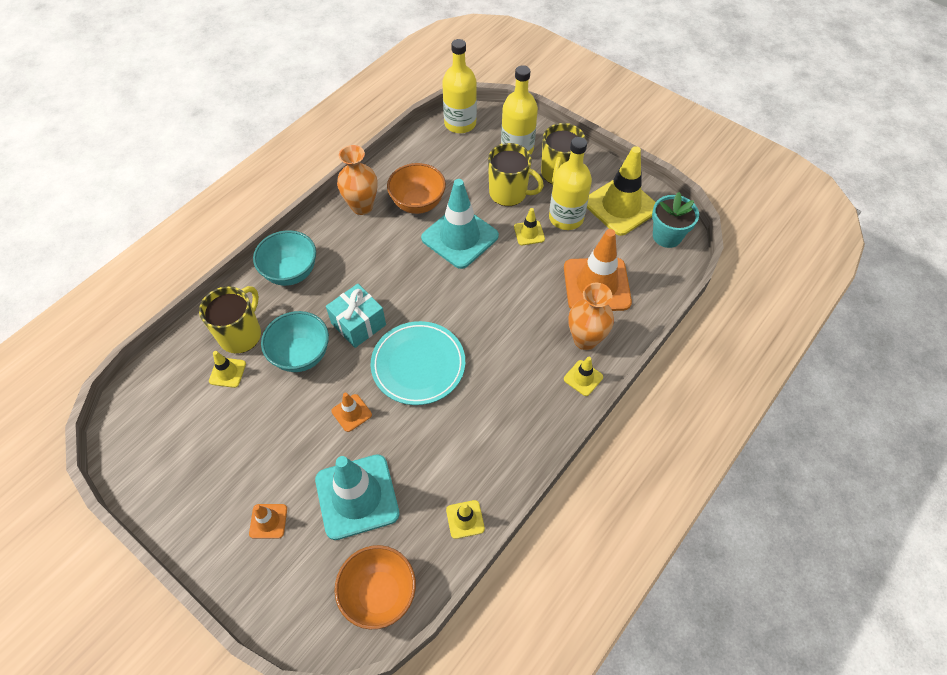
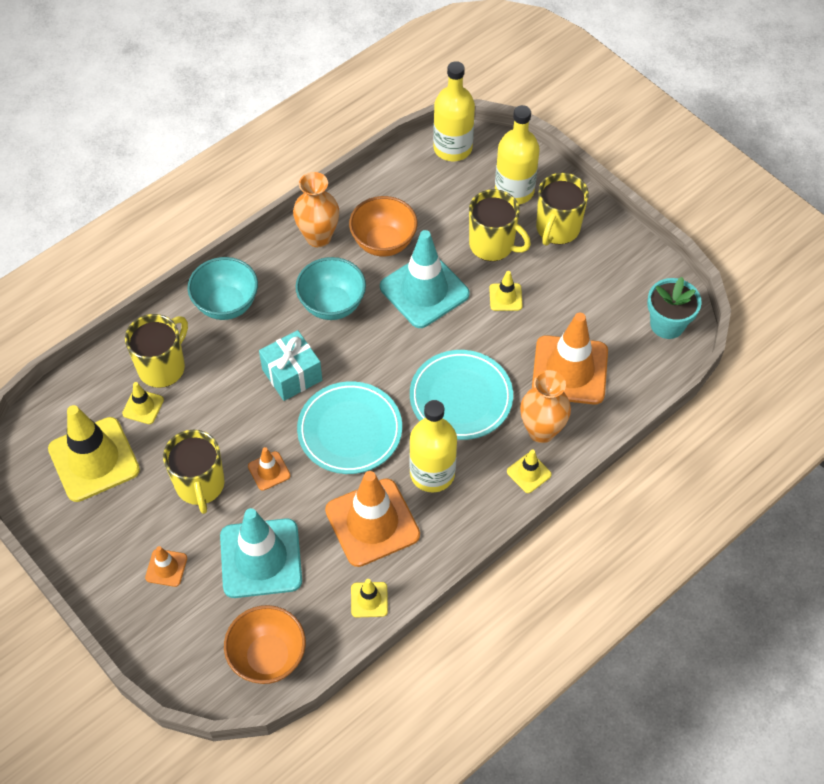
camera: 10 degrees right, 0 degrees up
turquoise bowl [261,311,329,372] -> turquoise bowl moved to [296,257,366,320]
yellow bottle [549,137,592,230] -> yellow bottle moved to [409,400,457,492]
yellow traffic cone [587,146,656,236] -> yellow traffic cone moved to [48,405,140,502]
none -> yellow mug [163,430,225,514]
none -> orange traffic cone [325,471,420,567]
none -> turquoise plate [410,350,513,440]

